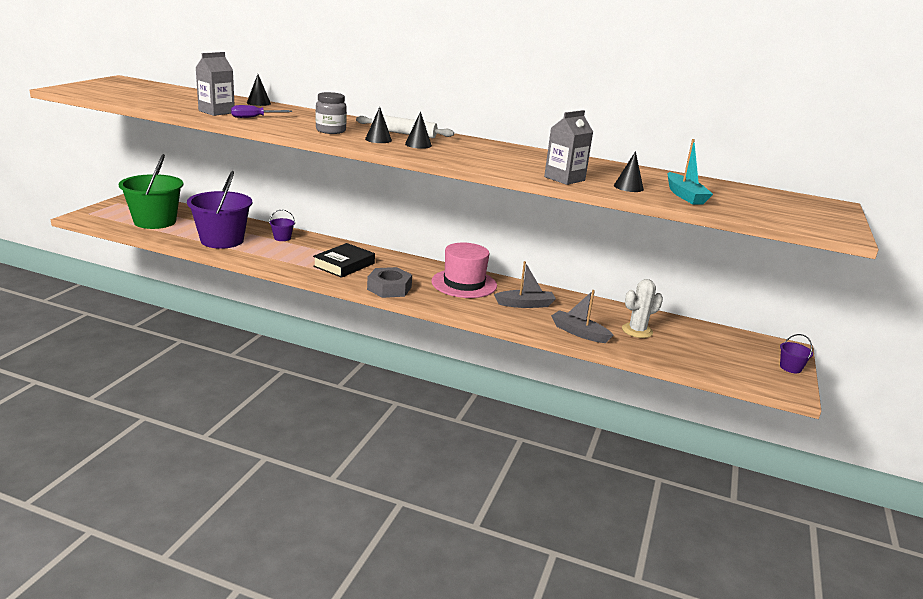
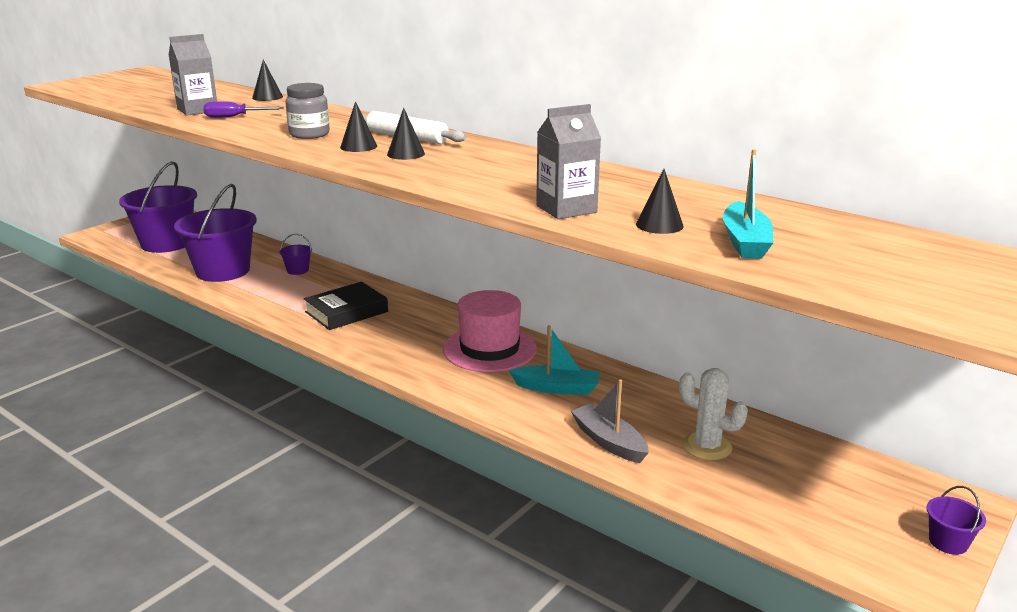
camera: 20 degrees right, 0 degrees up
green bucket [119,154,183,229] -> purple bucket [119,161,197,253]
grey nut [367,267,412,298] -> none
grey boat [494,261,556,308] -> turquoise boat [508,325,600,395]
white cactus [622,279,663,338] -> white cactus turned 45 degrees clockwise [679,368,748,460]

